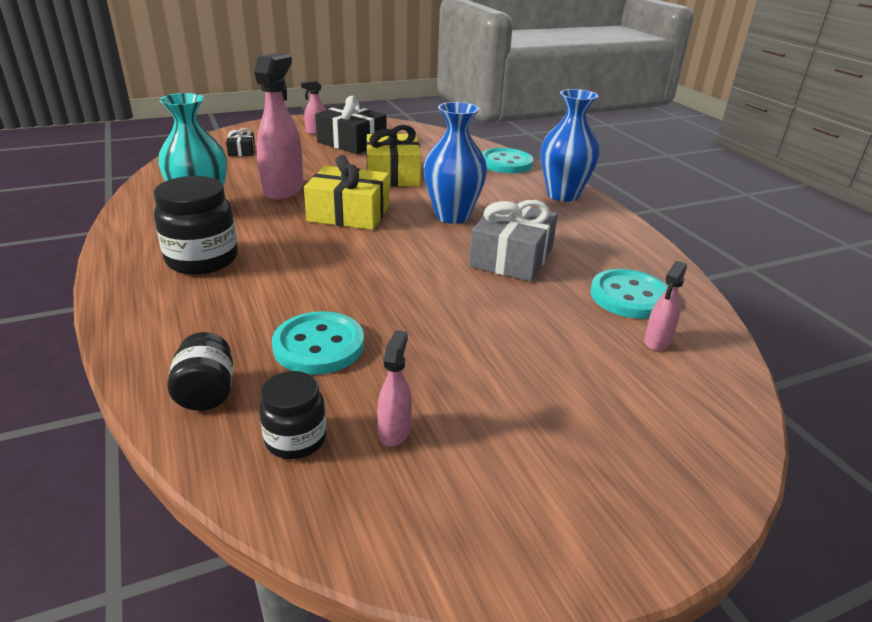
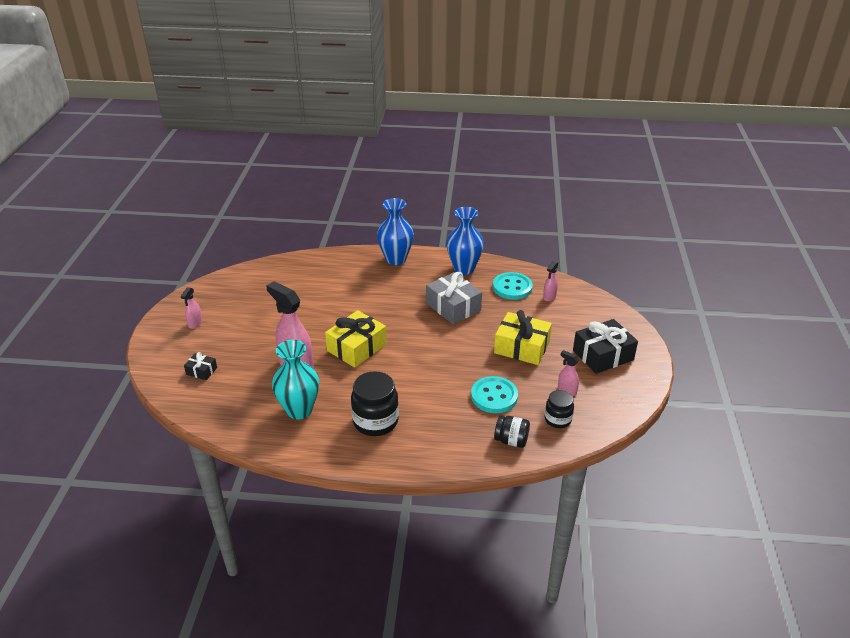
camera: 60 degrees left, 5 degrees up
black gift [315,96,386,154] -> black gift moved to [573,319,638,374]
yellow gift [366,125,421,187] -> yellow gift moved to [494,310,552,365]
blue vase [424,102,487,224] -> blue vase moved to [446,207,484,275]
turquoise button [482,148,533,173] -> none
pink spray bottle [644,261,687,351] -> pink spray bottle turned 60 degrees clockwise [543,261,558,301]

